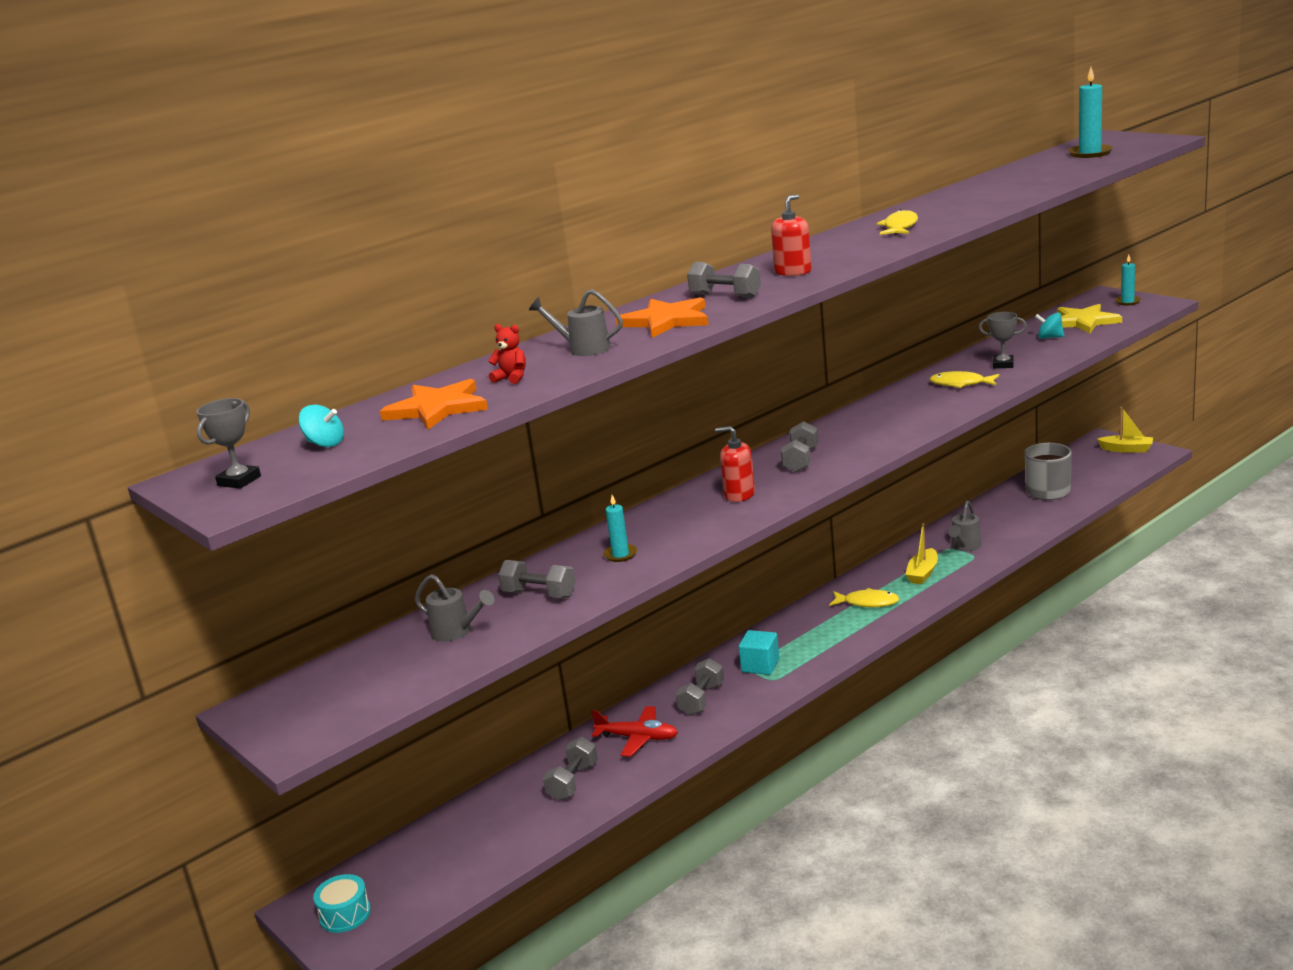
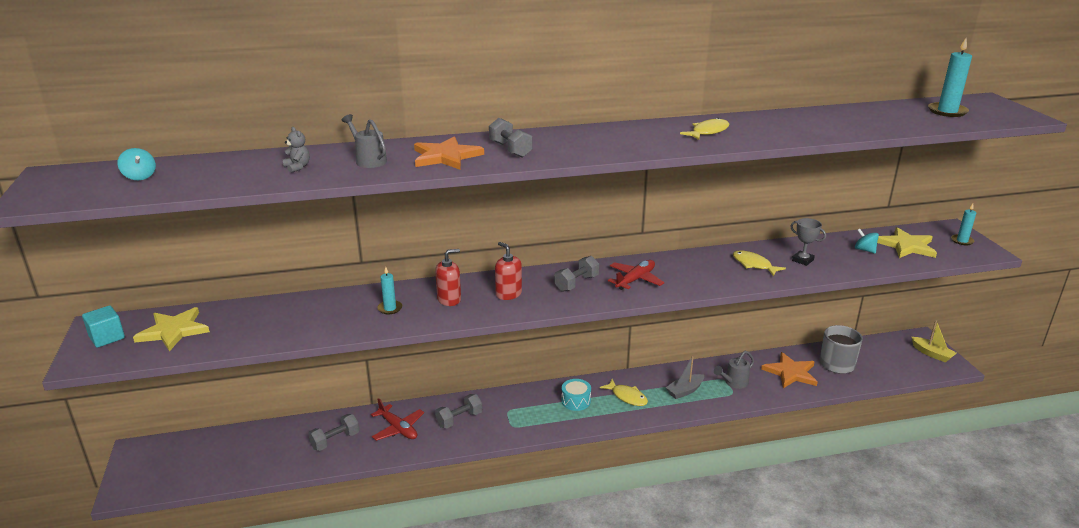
camera: 25 degrees right, 5 degrees up
grey trophy [197,398,261,489] -> none
turquoise drum [313,874,371,933] -> turquoise drum moved to [561,379,591,411]
orange star [380,379,488,430] -> orange star moved to [761,352,818,388]
grey watering can [415,574,494,641] -> none
red teddy bear [488,324,526,384] -> grey teddy bear [282,127,310,173]
grey dumbbell [498,560,576,598] -> none
turquoise cube [739,630,779,675] -> turquoise cube moved to [82,305,125,348]
red soap dispenser [771,194,812,276] -> red soap dispenser moved to [435,249,461,306]
yellow boat [905,523,938,584] -> grey boat [666,356,704,399]
none -> yellow star [133,307,210,351]
none -> red plane [608,260,664,290]

